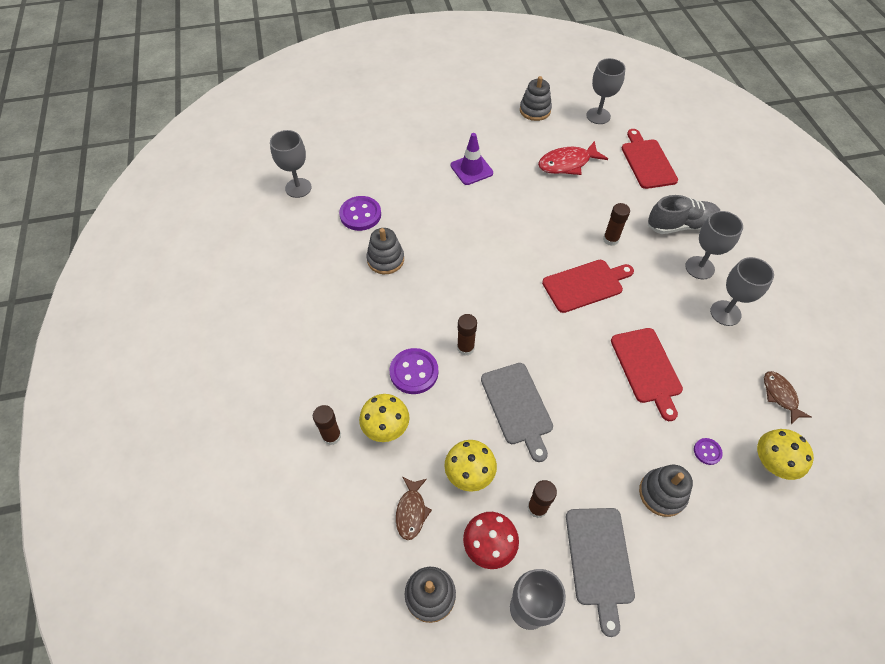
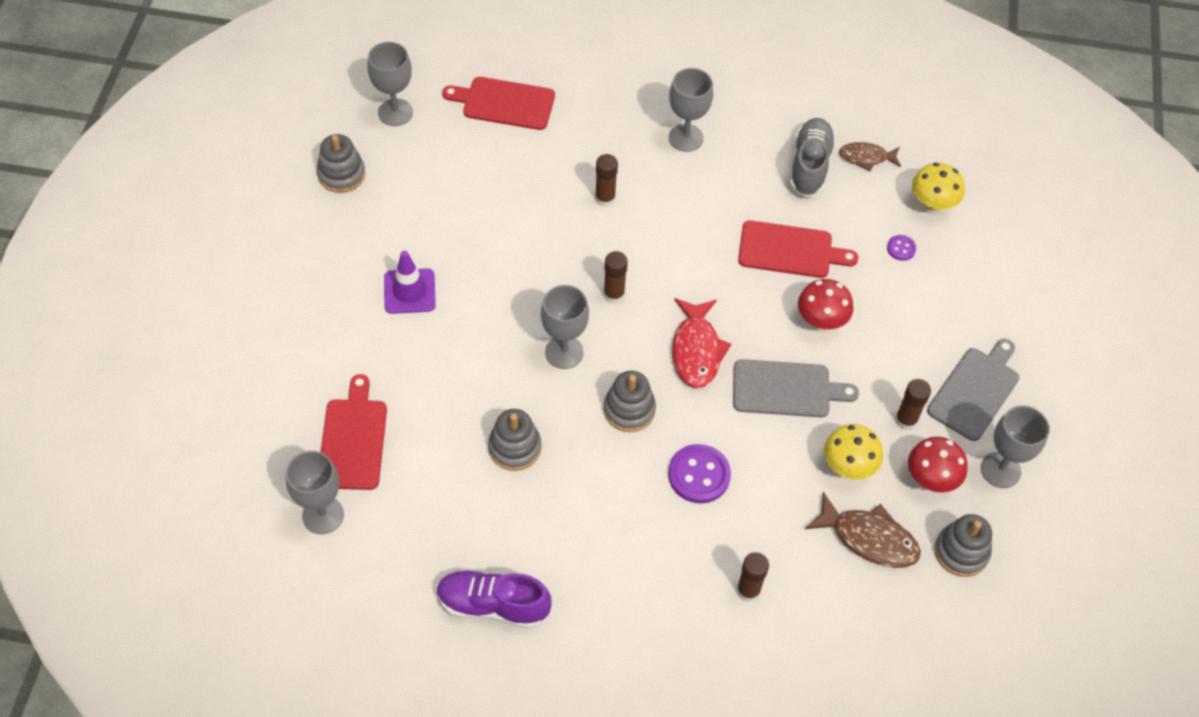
camera: 70 degrees left, 0 degrees up
purple button [339,196,381,231] -> none
yellow mushroom [359,394,409,442] -> none
brown fish [396,477,432,540] -> brown fish [805,492,921,568], size x1.57
brown glue stick [457,314,477,356] -> brown glue stick moved to [603,251,628,304]
red fish [538,141,608,175] -> red fish moved to [672,298,731,388]
red cutting board [542,260,634,313] -> red cutting board moved to [321,374,387,490]
grey cutting board [566,508,635,637] -> grey cutting board turned 75 degrees counterclockwise [927,339,1019,441]
grey stacking toy [639,465,693,517] -> grey stacking toy moved to [604,371,656,432]
grey shoe [648,195,720,234] -> grey shoe moved to [789,118,836,197]
grey goblet [710,257,774,326] -> grey goblet moved to [541,285,589,369]
none -> purple shoe [436,570,552,629]
none -> red mushroom [798,279,854,331]

